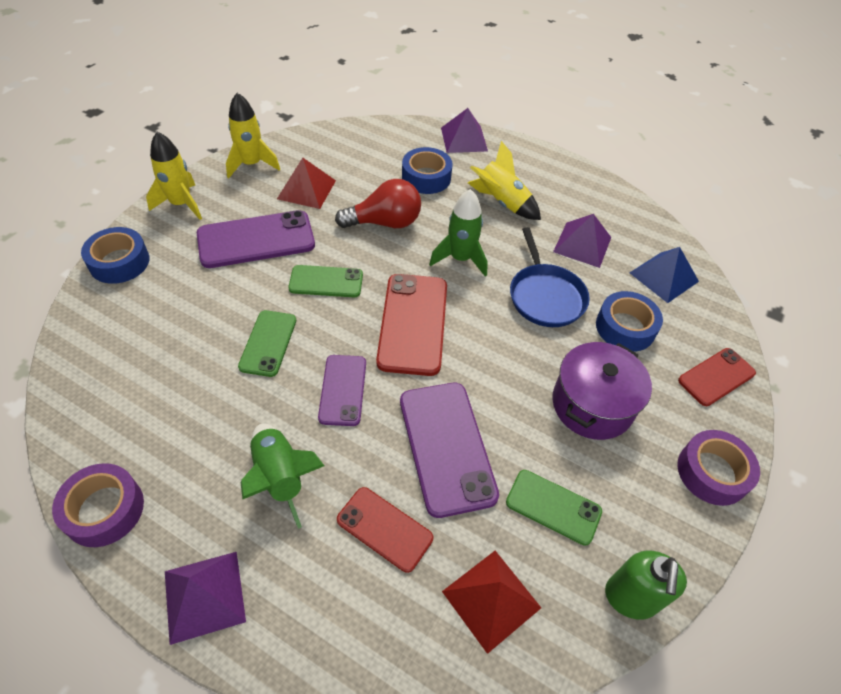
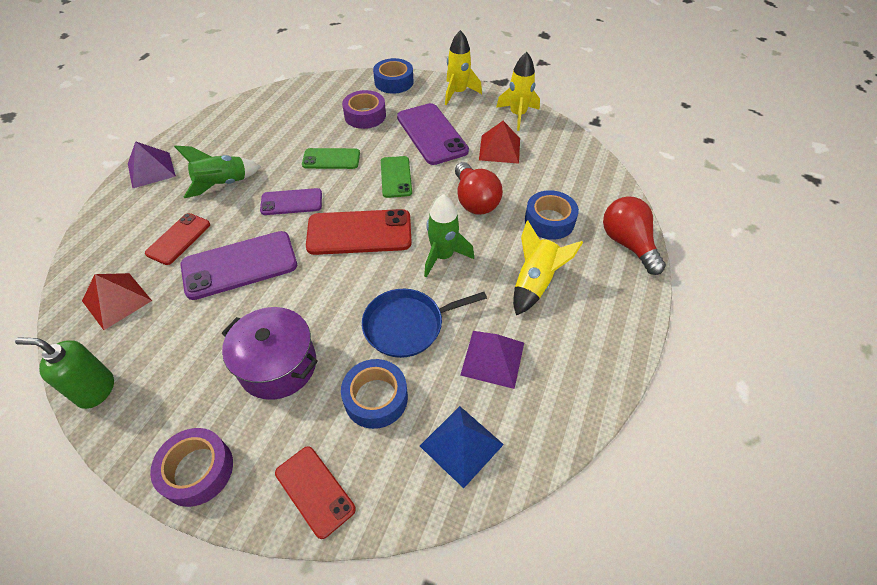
camera: 85 degrees right, 0 degrees up
purple tape [52,463,144,547] -> purple tape moved to [342,90,386,129]
purple pyramid [441,108,488,153] -> red light bulb [603,197,666,275]
green phone [506,470,602,546] -> none

